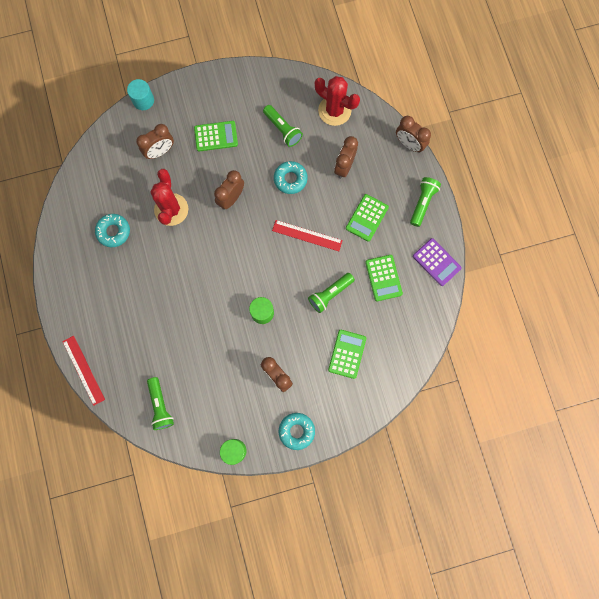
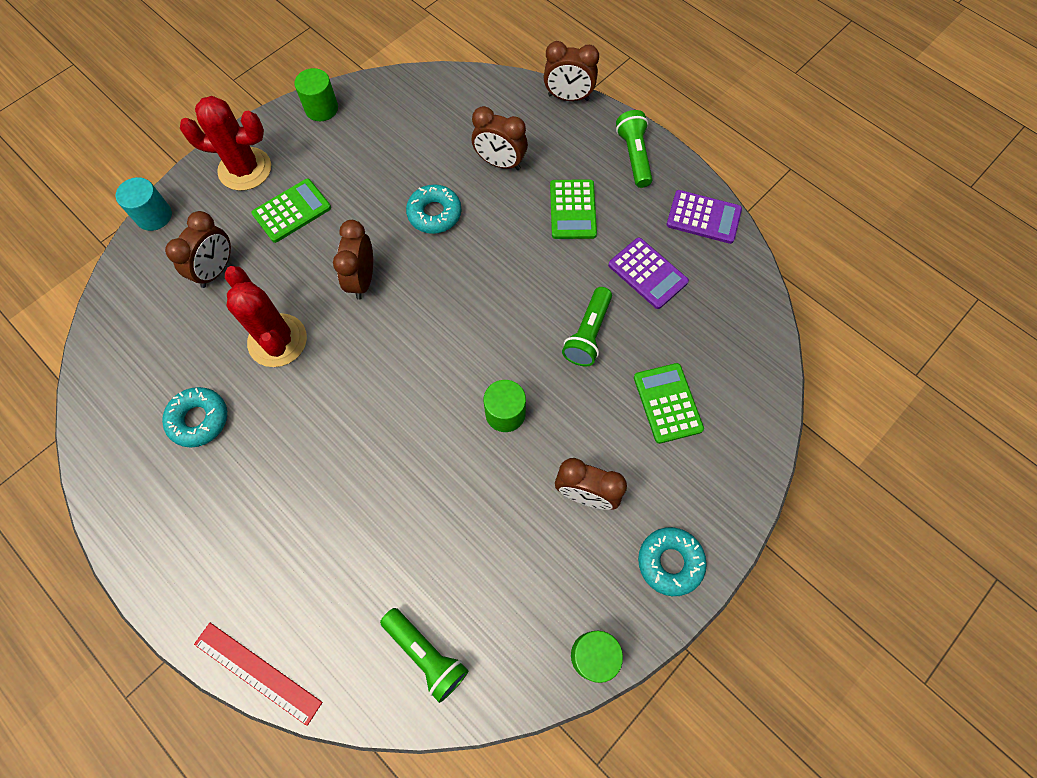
camera: 30 degrees left, 10 degrees down
green flashlight [263,105,303,147] -> none
red ruler [272,220,343,251] -> none
red cactus [315,76,360,126] -> red cactus moved to [180,96,271,191]
brown clock [334,136,358,179] -> brown clock turned 60 degrees counterclockwise [472,106,528,170]
green calculator [365,255,403,301] -> purple calculator [608,238,689,309]
none -> green cylinder [295,68,338,121]

